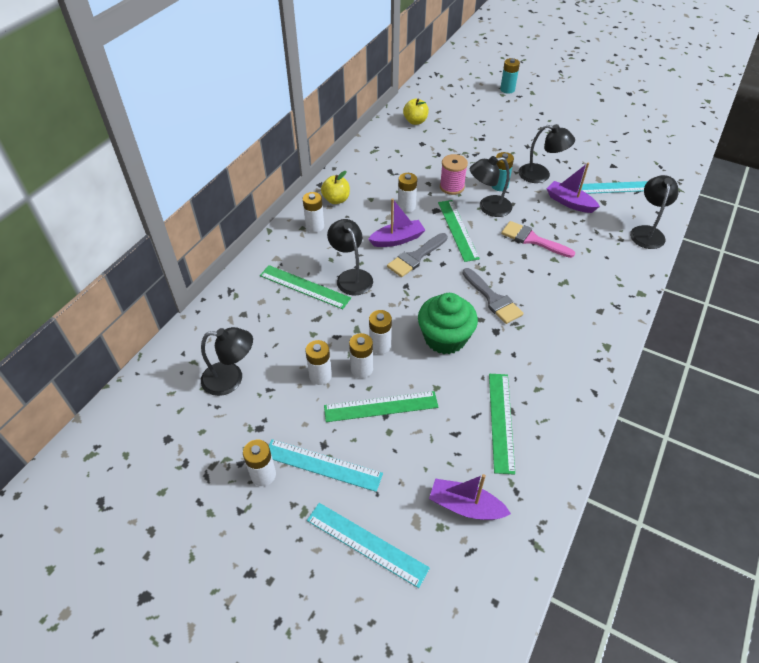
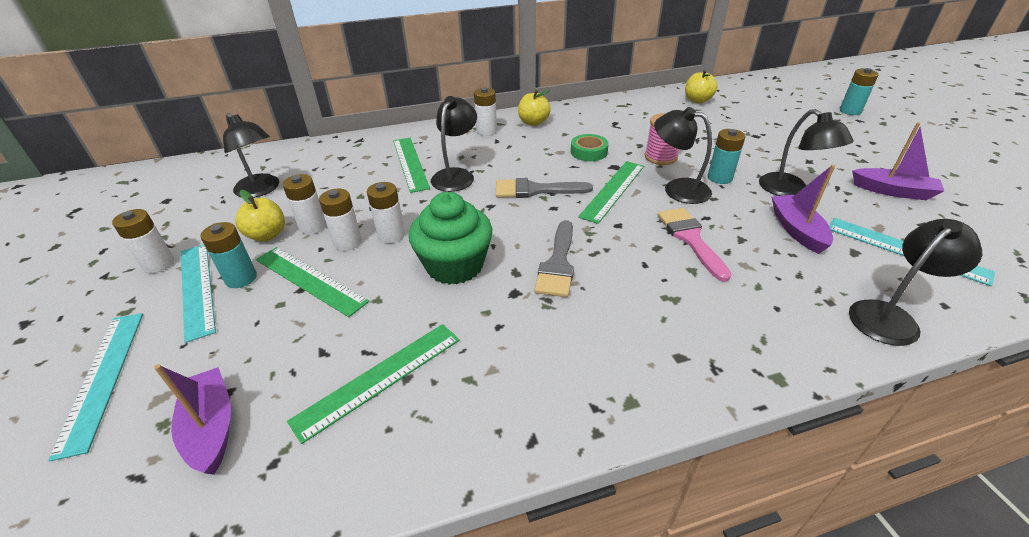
camera: 45 degrees right, 10 degrees down
purple boat [368,198,425,247] -> purple boat moved to [852,122,944,200]
white battery [398,173,417,213] -> green tape [571,134,609,161]
none -> turquoise battery [200,222,257,288]
none -> yellow apple [235,190,285,242]

